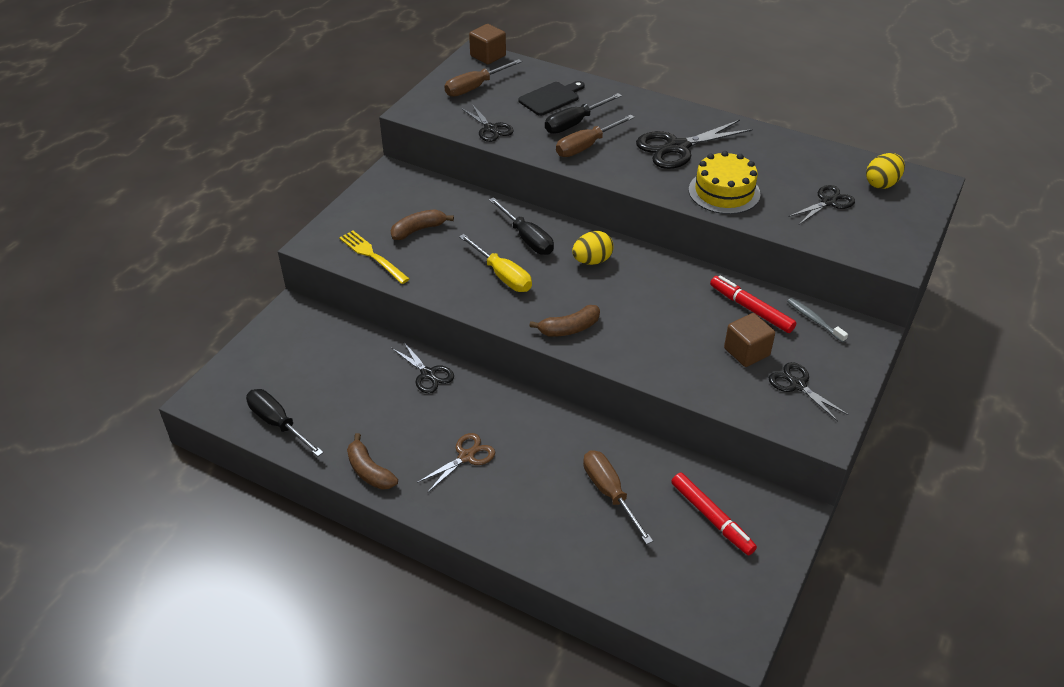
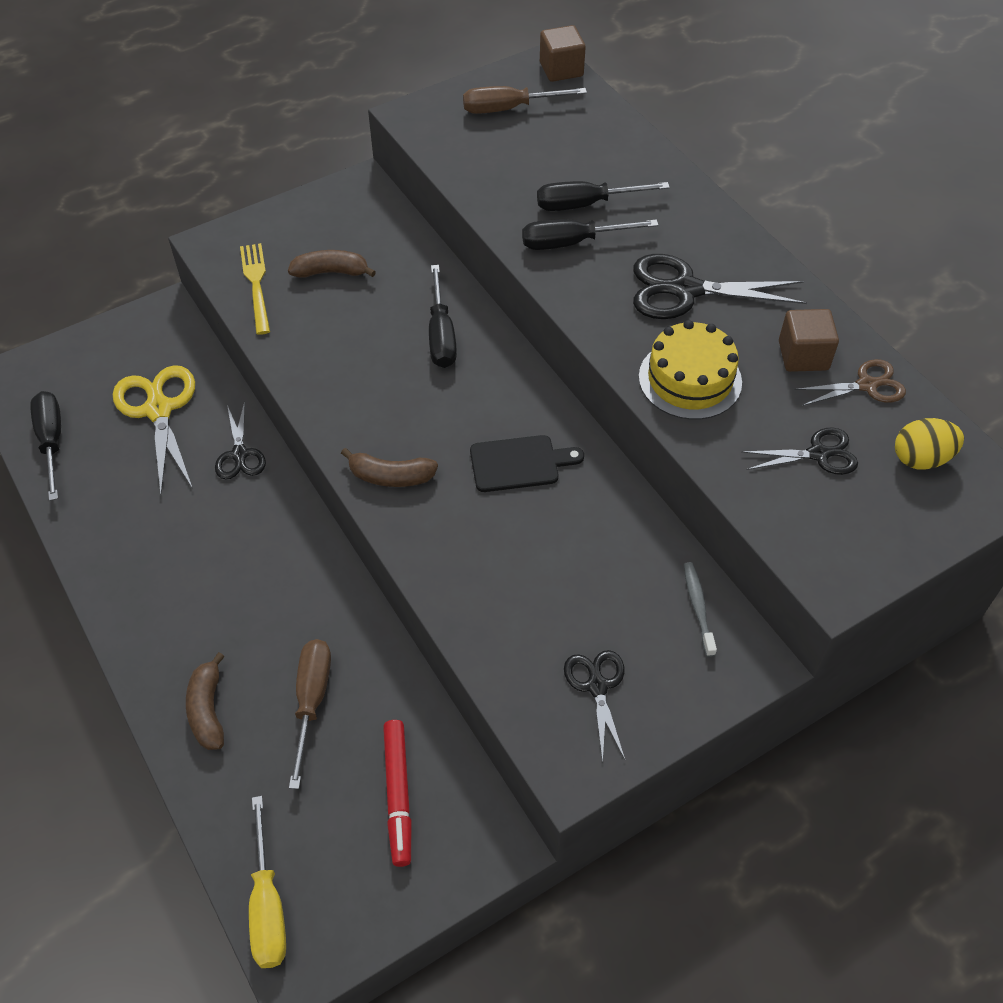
camera: 30 degrees right, 10 degrees up
brown banana [347,433,398,490] -> brown banana moved to [186,652,225,750]
brown scissors [417,433,495,492] -> brown scissors moved to [795,359,906,406]
yellow screwdriver [459,234,532,292] -> yellow screwdriver moved to [249,796,286,968]
black scissors [461,104,514,142] -> none
black cutting board [518,81,585,116] -> black cutting board moved to [470,435,584,492]
brown screwdriver [556,115,635,157] -> black screwdriver [522,219,659,250]
yellow egg [572,231,614,265] -> none
red marker [710,276,796,333] -> none
brown cube [724,313,775,367] -> brown cube moved to [779,309,839,372]
none -> yellow scissors [113,365,195,495]

